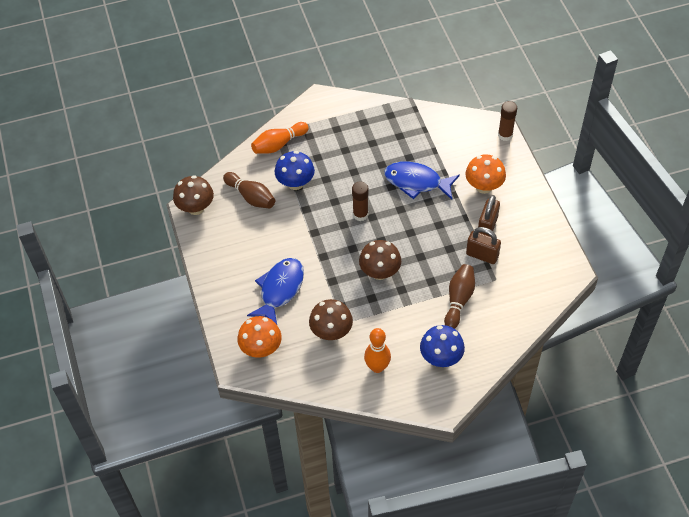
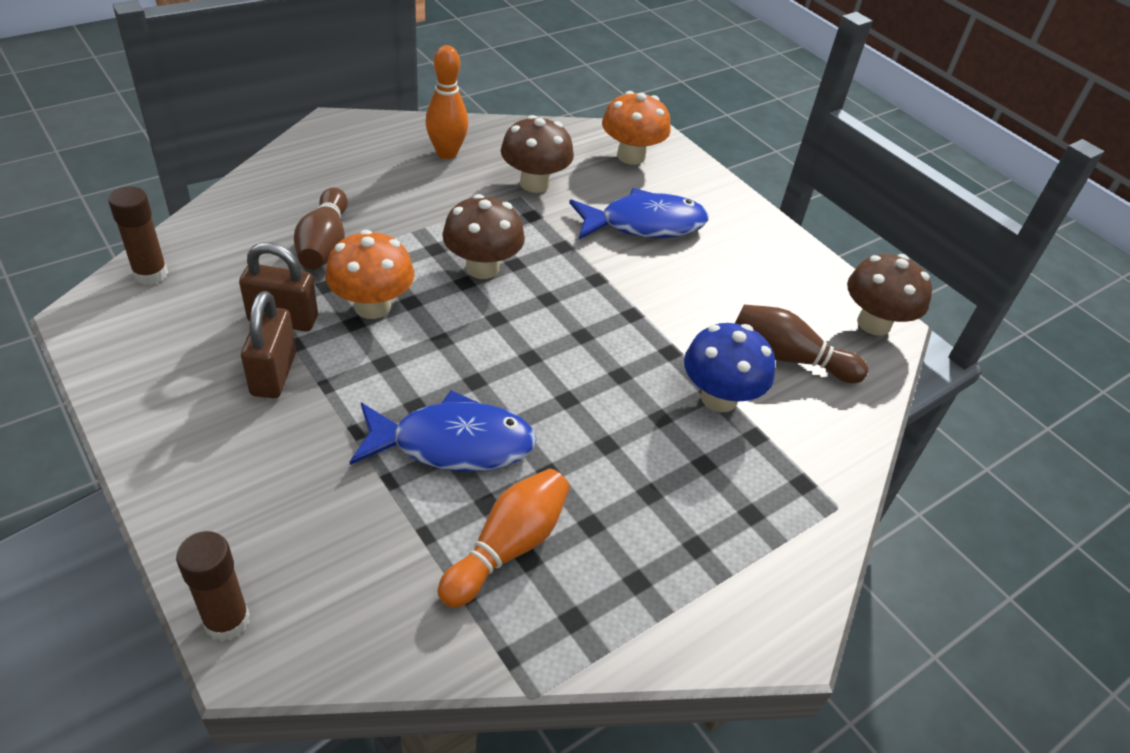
camera: 155 degrees right, 10 degrees down
blue fish [247,258,304,324] -> blue fish turned 105 degrees counterclockwise [569,188,708,239]
orange bowling pin [251,122,309,154] -> orange bowling pin moved to [438,469,570,608]
brown glue stick [352,181,369,221] -> brown glue stick moved to [108,187,168,285]
blue mushroom [420,325,465,367] -> none
orange mushroom [465,154,506,194] -> orange mushroom moved to [325,230,414,319]

